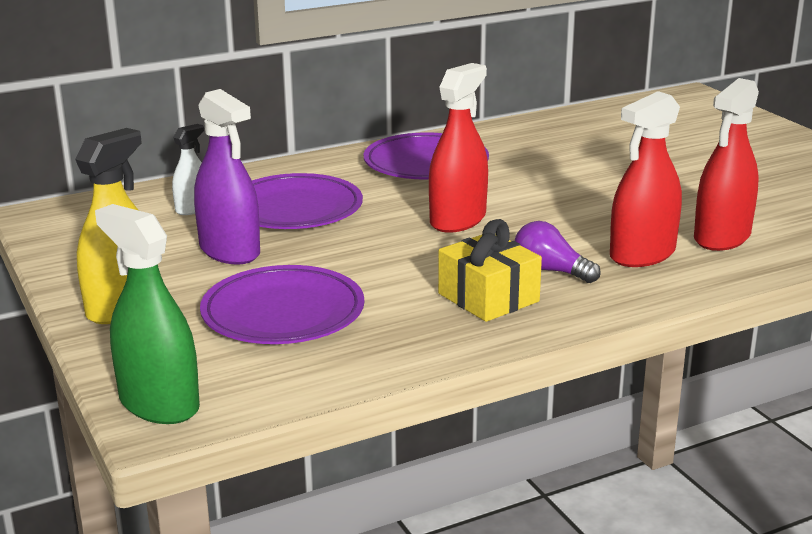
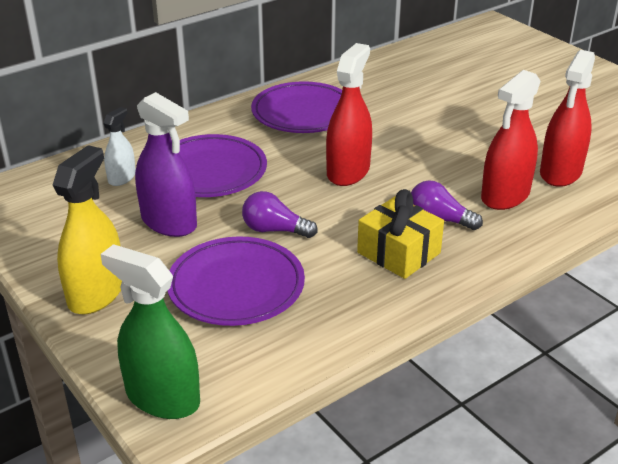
camera: 10 degrees left, 10 degrees up
none -> purple light bulb [242,191,318,238]

